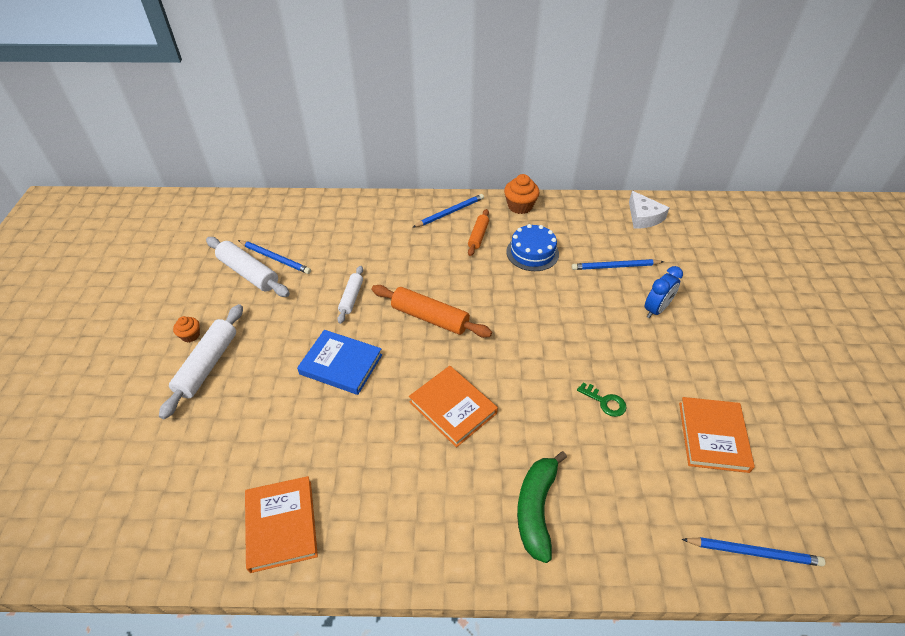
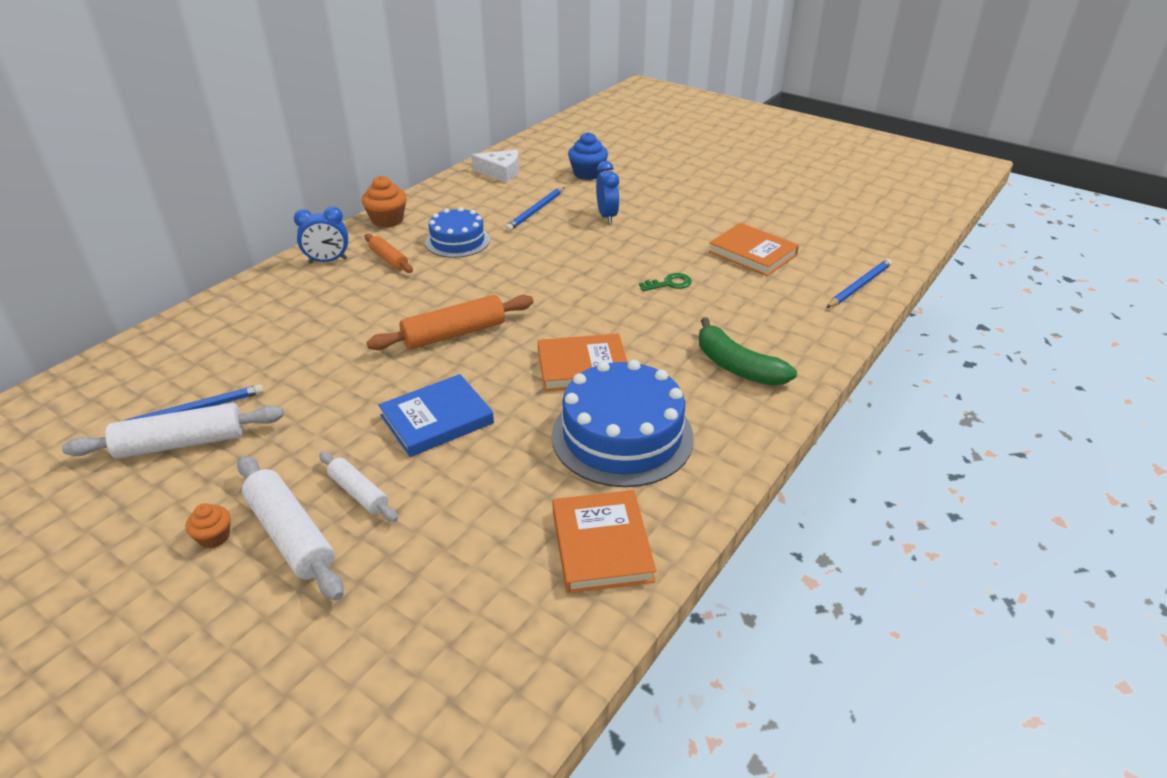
camera: 55 degrees left, 10 degrees down
orange book [245,476,318,573] -> orange book turned 60 degrees clockwise [552,490,656,593]
white rolling pin [338,266,363,324] -> white rolling pin moved to [319,452,398,522]
blue pencil [412,194,484,228] -> blue clock [294,207,348,263]
none -> blue cake [552,360,693,487]
none -> blue cupcake [568,132,608,180]

